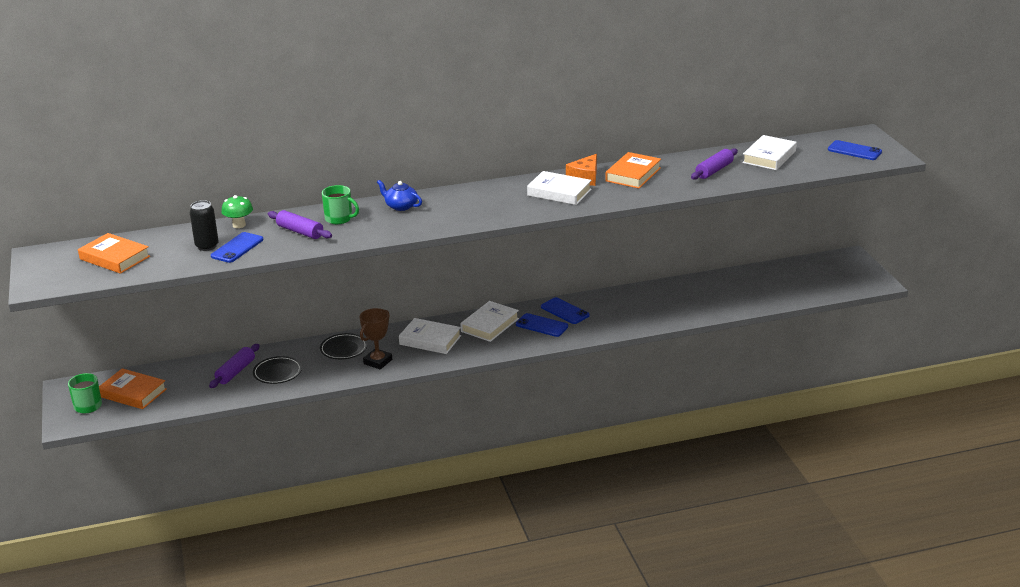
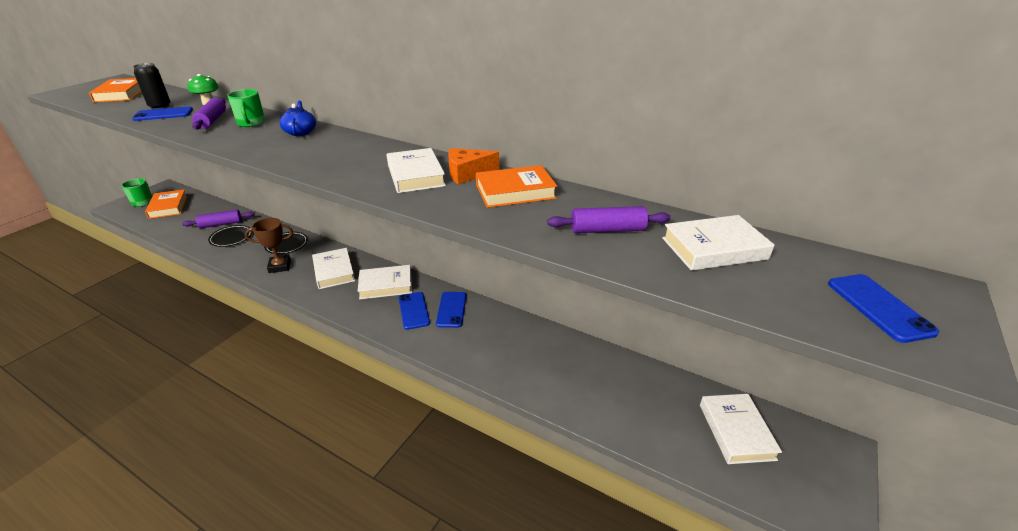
camera: 45 degrees right, 5 degrees up
none -> white book [700,394,782,464]

